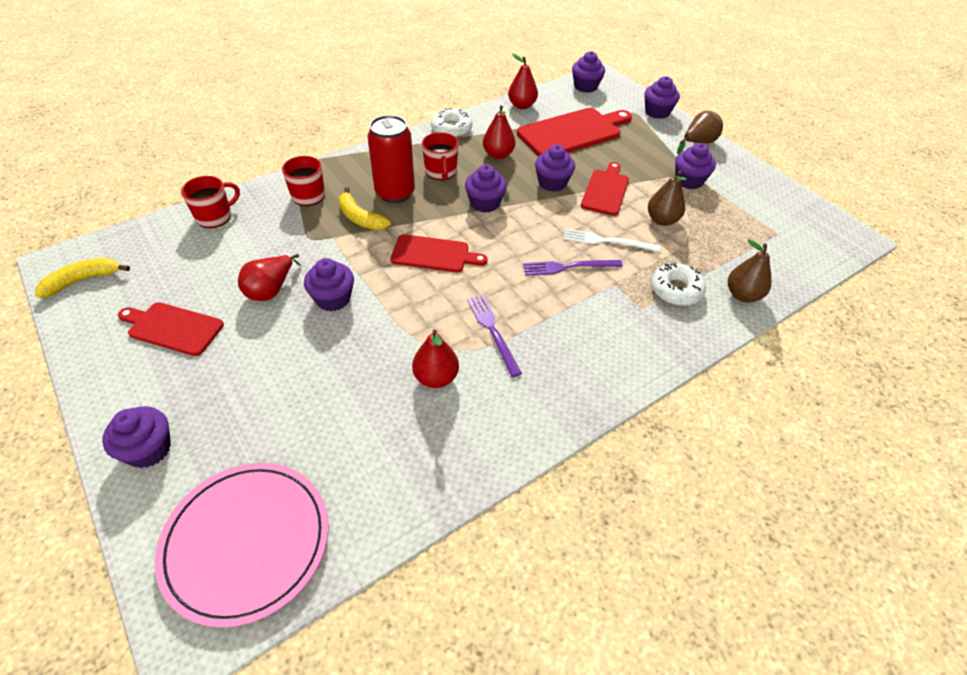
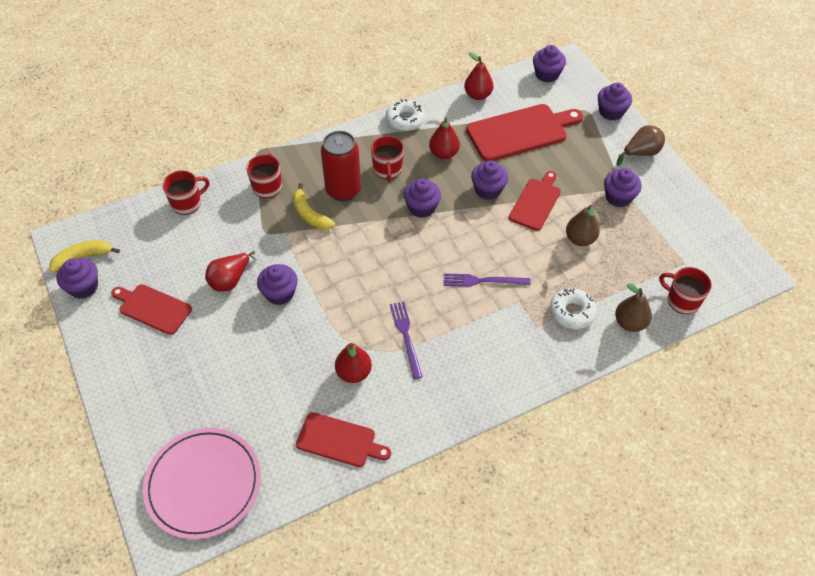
camera: 10 degrees right, 5 degrees up
purple cupcake [102,406,171,468] -> purple cupcake moved to [56,258,98,299]
red cutting board [391,234,488,272] -> red cutting board moved to [296,412,391,467]
white fork [563,229,660,252] -> none
none -> red mug [659,267,712,314]

